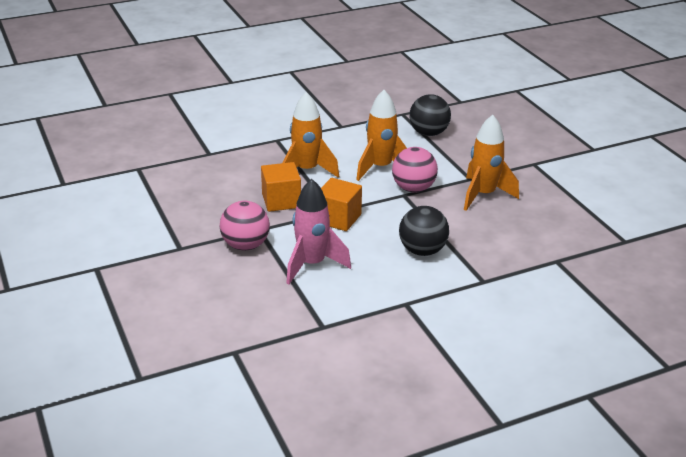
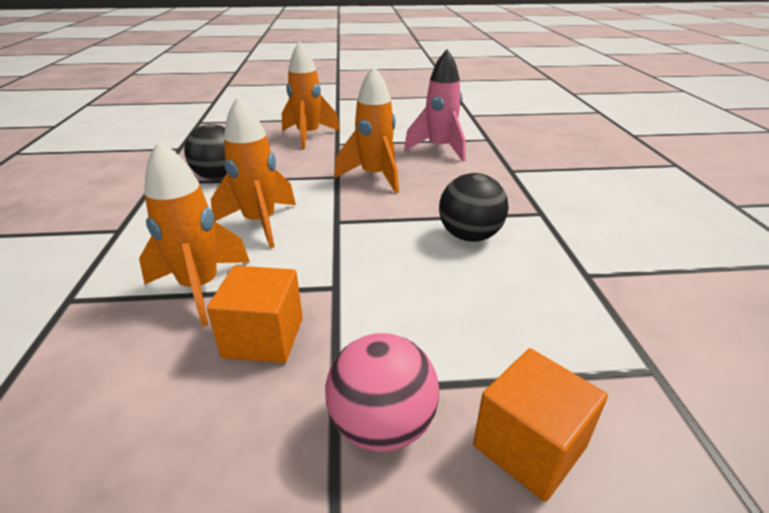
camera: 70 degrees left, 0 degrees up
pink rocket [286,179,351,284] -> pink rocket moved to [404,49,466,162]
orange cube [321,178,362,231] -> orange cube moved to [473,348,608,502]
pink ball [392,147,438,193] -> none
none -> orange rocket [282,41,340,149]

